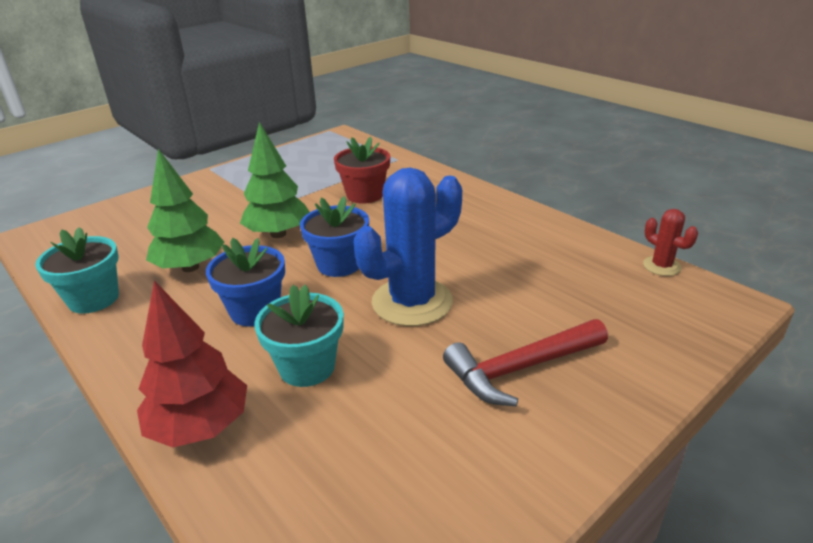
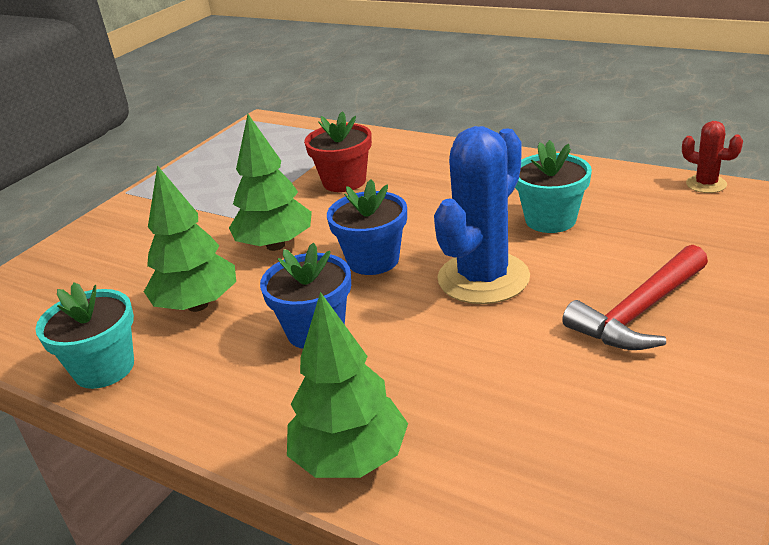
camera: 15 degrees left, 0 degrees up
red tree [137,280,247,448] -> green tree [287,292,408,478]
turquoise flower pot [254,284,344,387] -> turquoise flower pot moved to [515,140,592,233]

